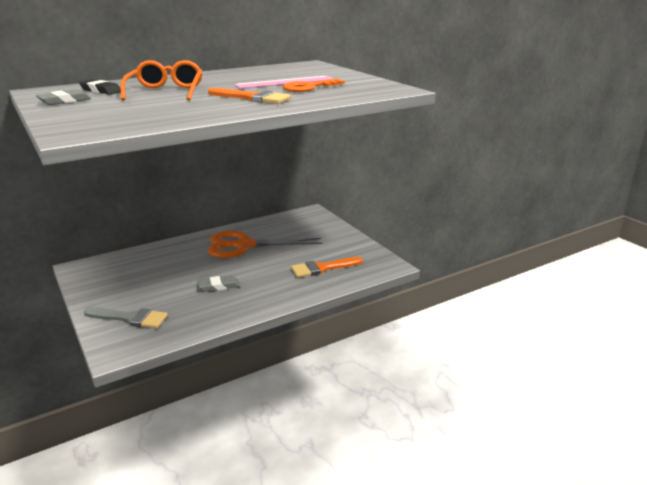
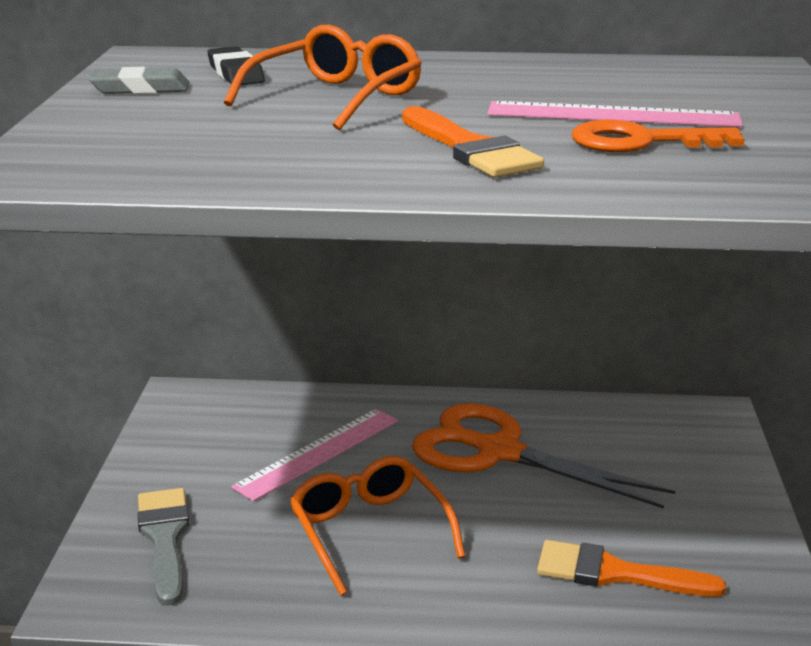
camera: 35 degrees right, 0 degrees up
grey brush [84,307,168,328] -> grey brush turned 150 degrees counterclockwise [138,488,189,606]
grey eraser [197,275,240,292] -> orange glasses [290,456,465,596]
none -> pink ruler [231,409,398,502]

